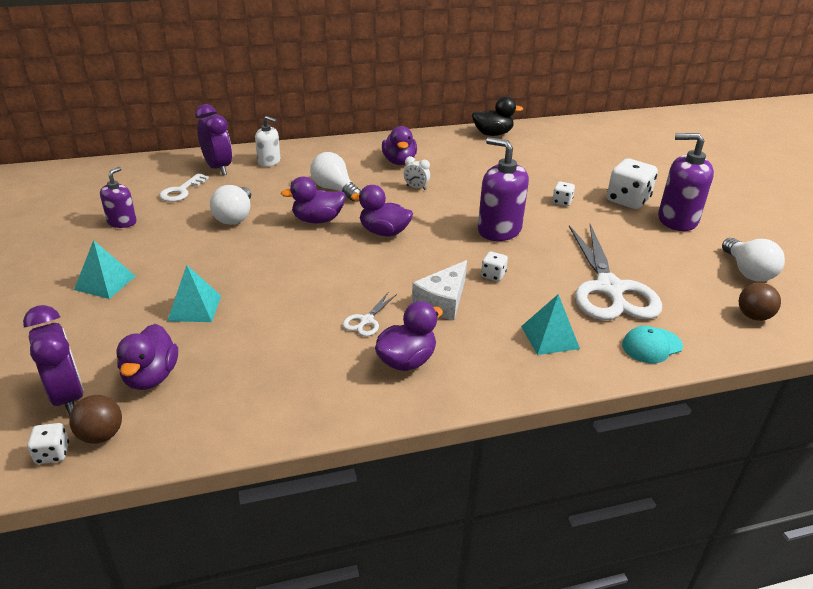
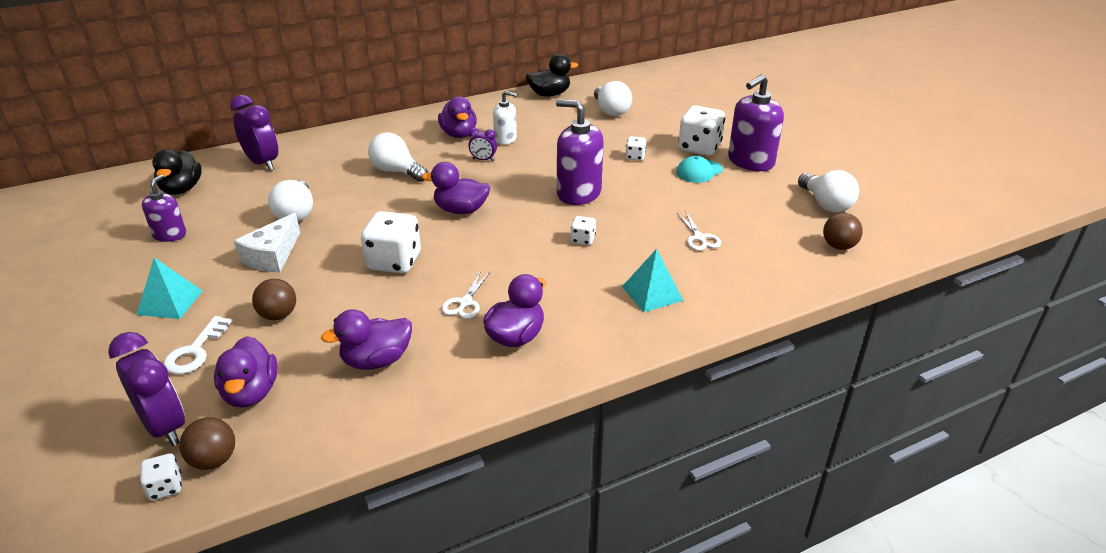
camera: 10 degrees left, 0 degrees up
white key [159,173,209,202] -> white key moved to [163,316,232,374]
turquoise pyramid [167,265,221,322] -> brown ball [252,279,296,320]
white soap dispenser [255,116,280,167] -> white soap dispenser moved to [493,91,517,145]
purple duck [280,177,346,224] -> purple duck moved to [321,309,412,370]
white clock [404,156,430,190] -> purple clock [468,128,497,161]
white cheese [412,260,467,320] -> white cheese moved to [234,213,300,272]
white scissors [569,224,662,320] -> white scissors [677,212,721,251], size x0.41
turquoise cap [622,326,683,363] -> turquoise cap moved to [676,156,723,183]
purple soap dispenser [658,133,714,231] -> purple soap dispenser turned 45 degrees counterclockwise [728,74,784,171]
none -> black duck [152,149,202,195]
none -> white dice [361,211,421,274]
none -> white light bulb [594,81,632,116]

